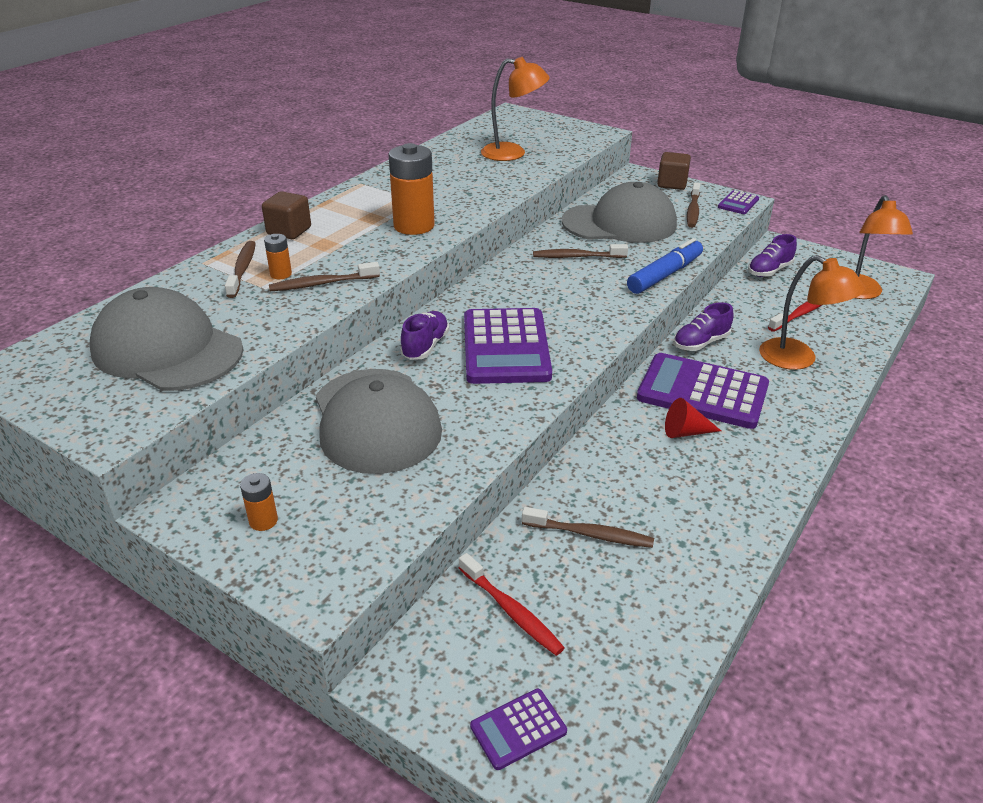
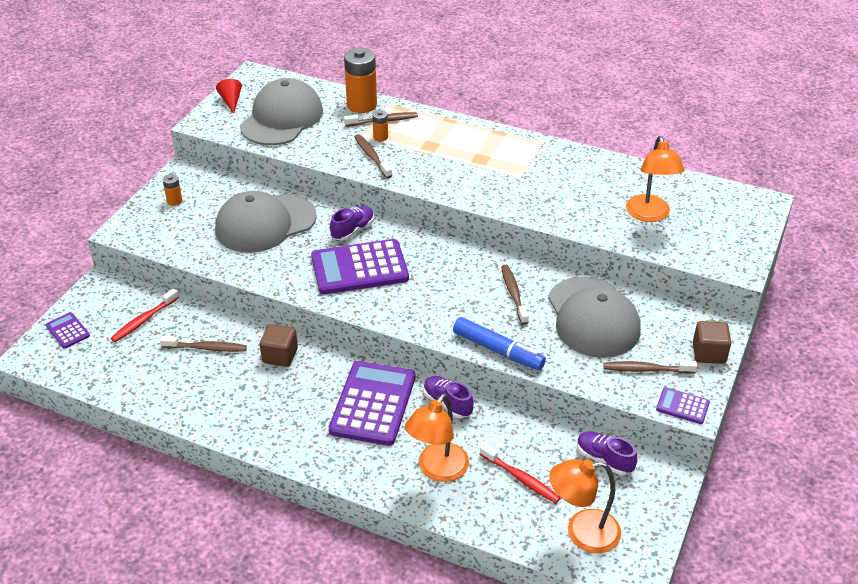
camera: 80 degrees right, 5 degrees up
brown cube [262,191,311,239] -> brown cube moved to [260,324,298,367]
orange battery [389,143,435,235] -> orange battery moved to [344,48,377,113]
purple shoe [400,311,449,360] -> purple shoe turned 60 degrees counterclockwise [330,206,374,241]
brown toothbrush [522,507,654,548] -> brown toothbrush turned 90 degrees counterclockwise [160,336,247,352]
red cone [665,398,721,438] -> red cone moved to [216,79,242,114]

